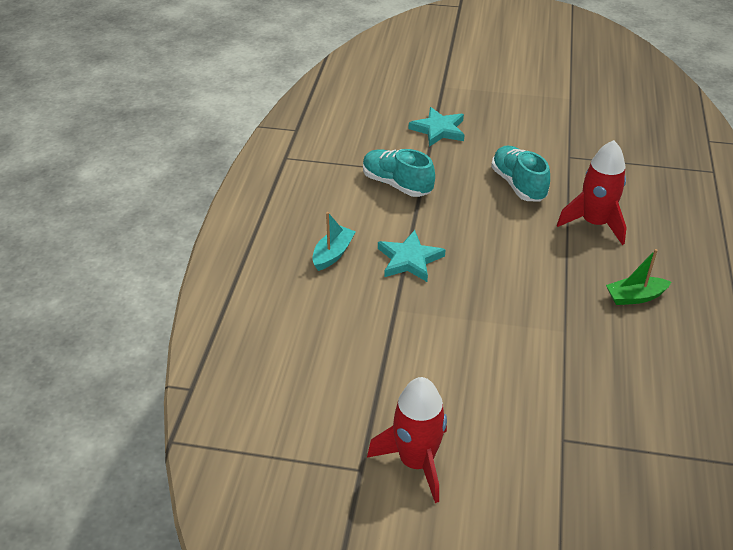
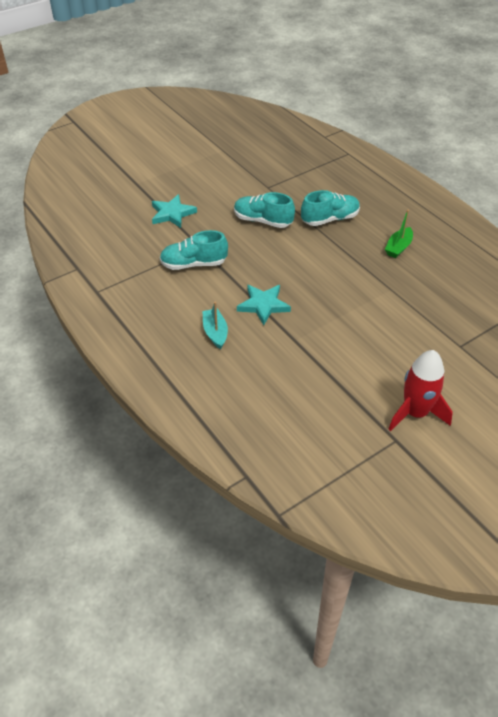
camera: 45 degrees left, 5 degrees up
red rocket [557,140,627,245] -> turquoise shoe [301,190,360,226]

